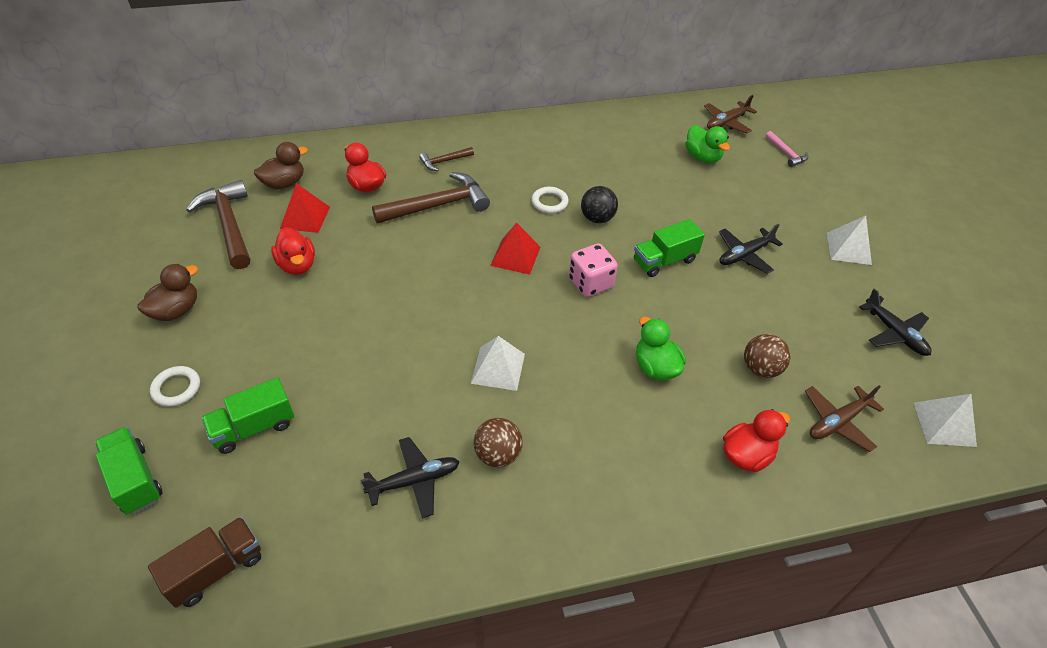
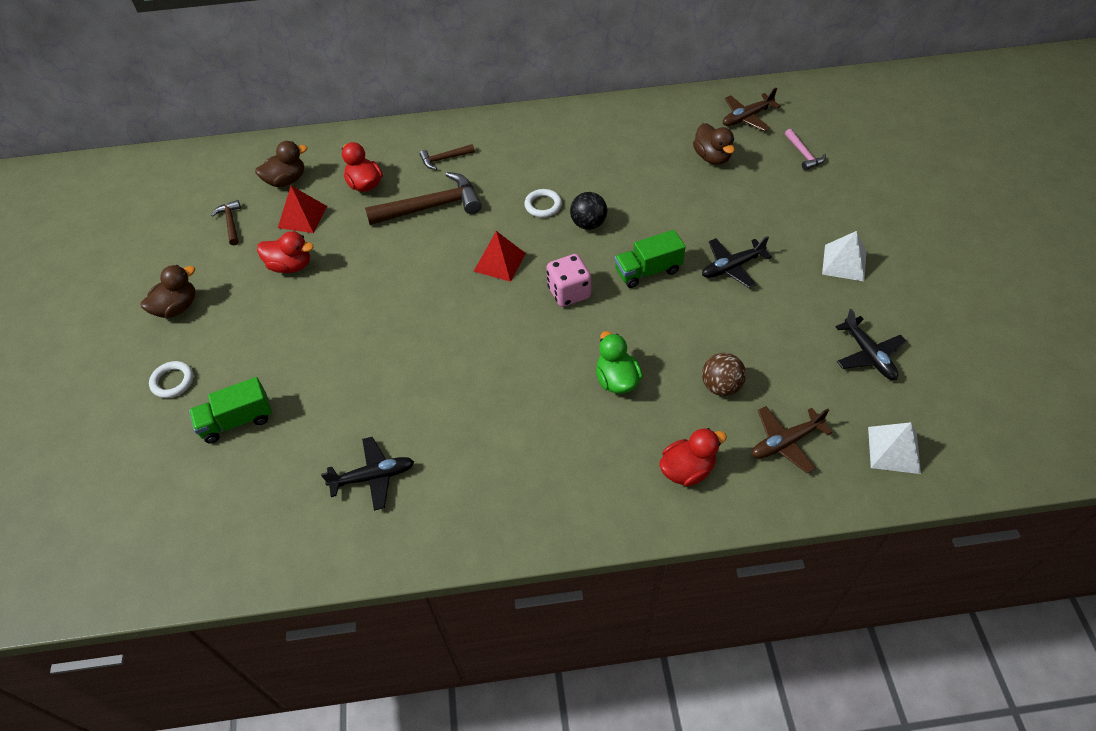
camera: 10 degrees right, 5 degrees up
green truck [95,427,163,515] -> none
brown truck [148,517,261,608] -> none
brown hammer [186,180,250,269] -> brown hammer [211,200,241,245], size x0.50
red duck [271,227,315,275] -> red duck turned 60 degrees counterclockwise [257,231,314,273]
white pyramid [471,336,525,391] -> none
brown ball [474,418,523,467] -> none
green duck [686,125,730,163] -> brown duck [693,123,735,165]

